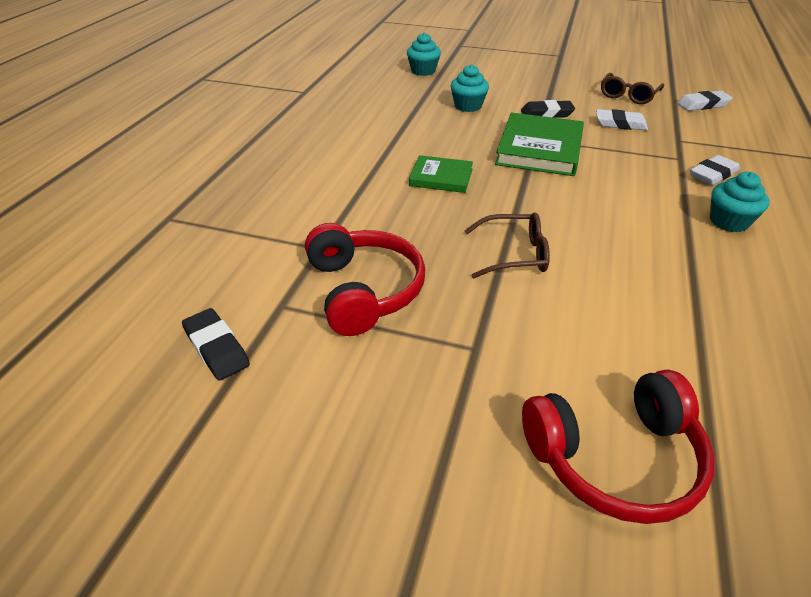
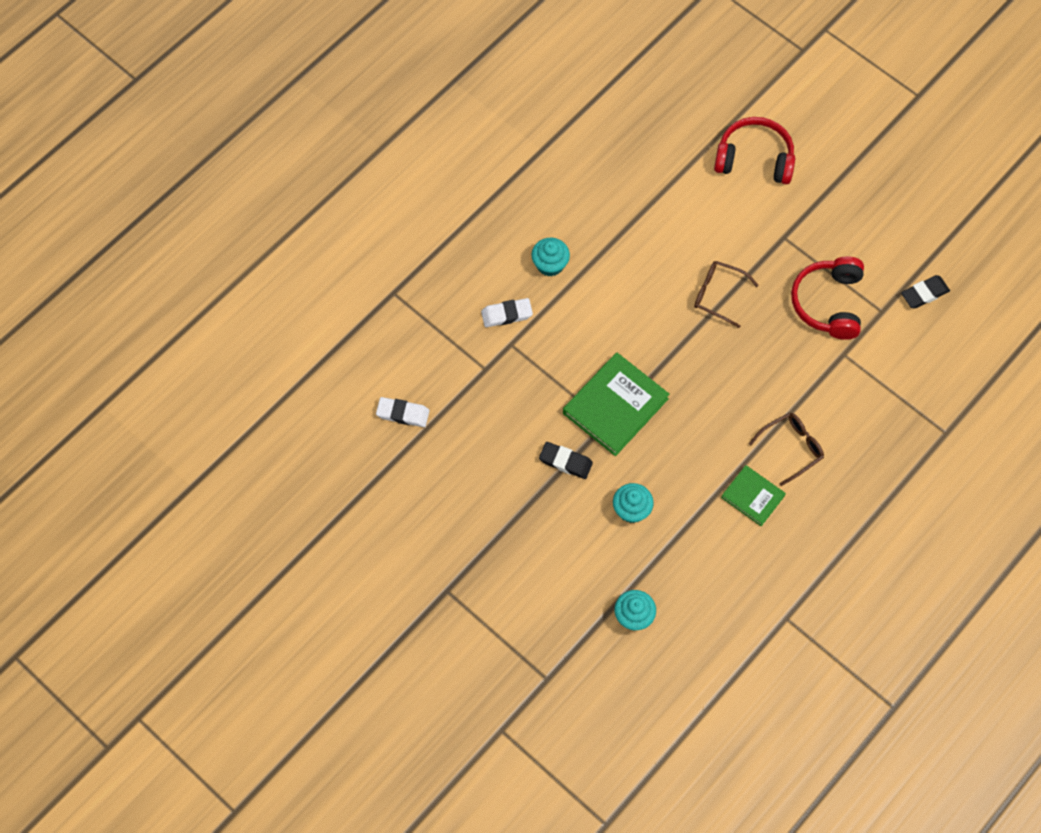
camera: 155 degrees left, 25 degrees up
black eraser [182,308,250,381] -> black eraser turned 75 degrees clockwise [901,275,950,309]
green book [409,155,473,193] -> green book moved to [721,465,786,526]
white eraser [596,109,648,130] -> none
brown glasses [601,73,664,104] -> brown glasses moved to [749,412,824,486]

